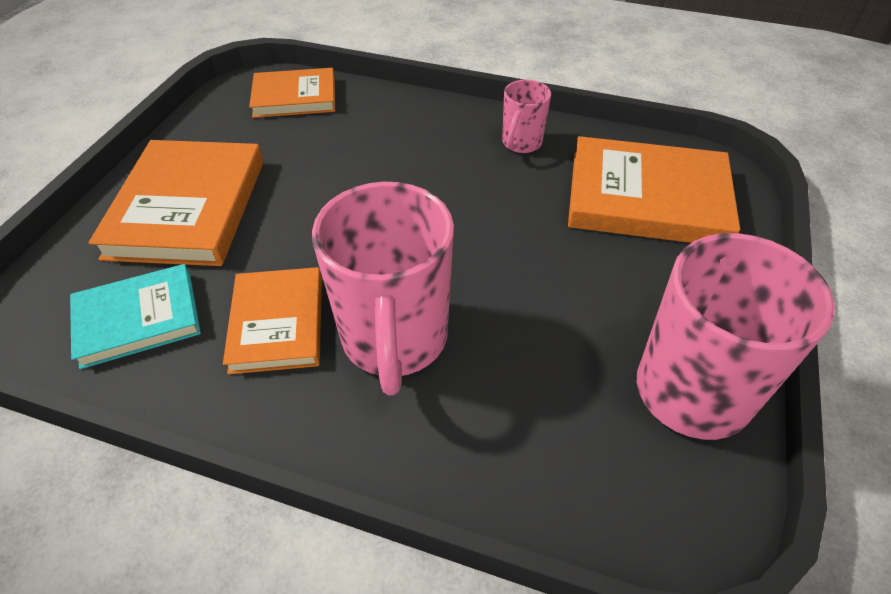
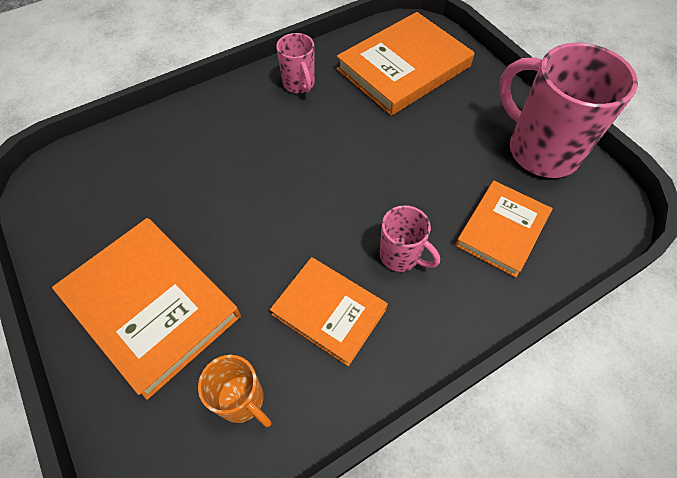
camera: 50 degrees left, 10 degrees up
turquoise book [70,264,201,369] -> orange mug [198,355,271,427]
orange book [249,68,335,118] -> orange book moved to [455,181,553,277]
pink mug [312,182,454,395] -> pink mug [380,205,440,272], size x0.50

